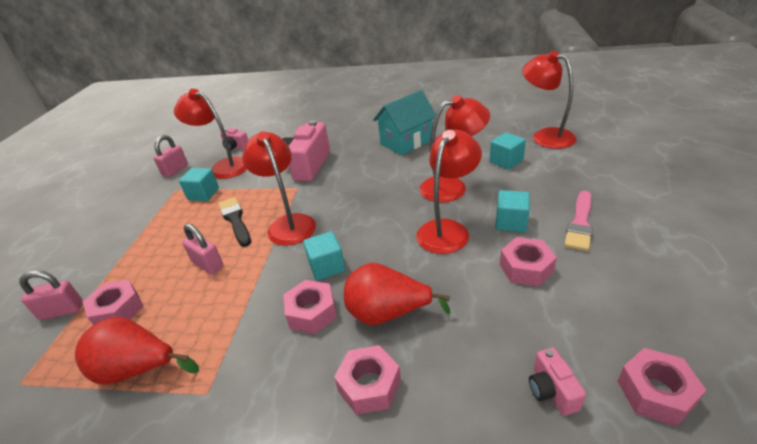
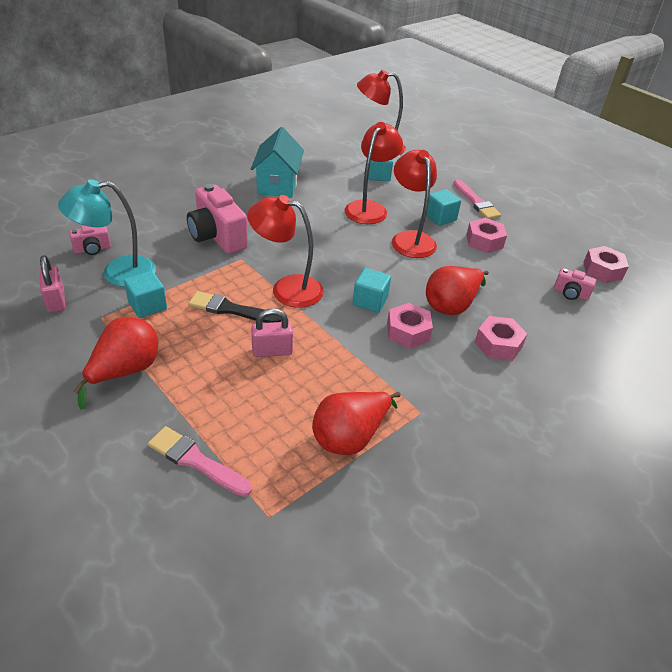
camera: 55 degrees left, 5 degrees up
pink padlock [19,270,83,320] -> pink brush [148,426,252,497]
pink nut [83,279,144,325] -> none
red lamp [174,89,247,179] -> turquoise lamp [58,179,156,287]
none -> red pear [73,317,158,410]

